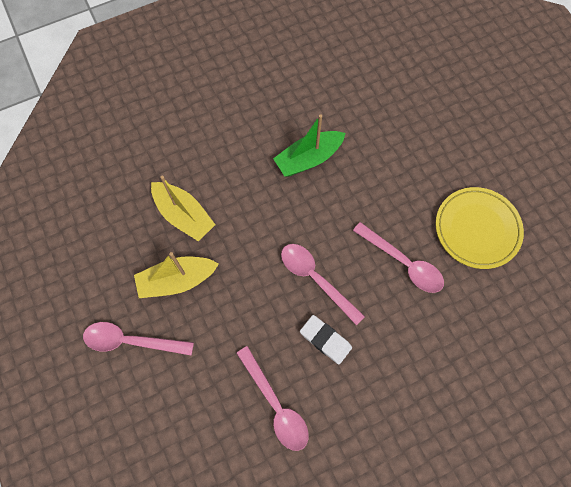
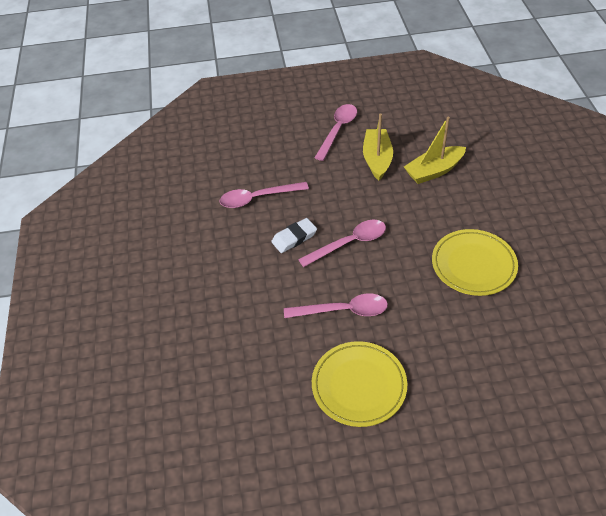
camera: 110 degrees right, 20 degrees down
green boat [273,114,346,177] -> yellow plate [432,229,518,296]
pink spoon [353,222,444,293] -> pink spoon turned 150 degrees counterclockwise [284,293,388,318]

